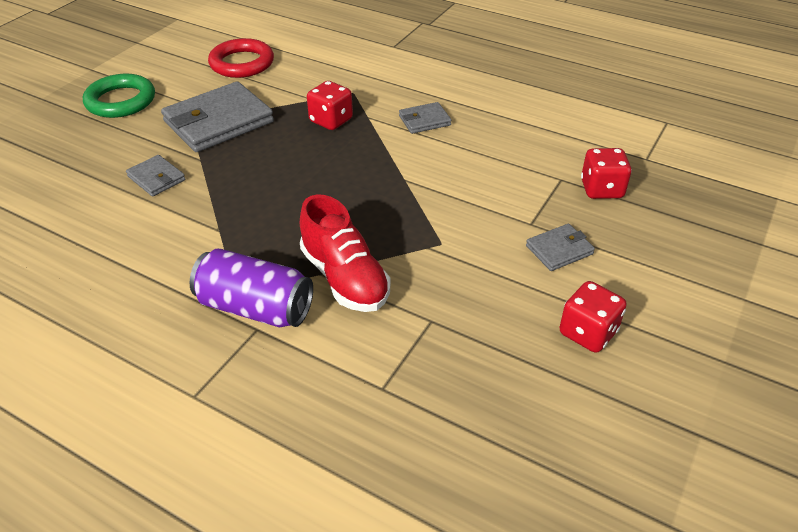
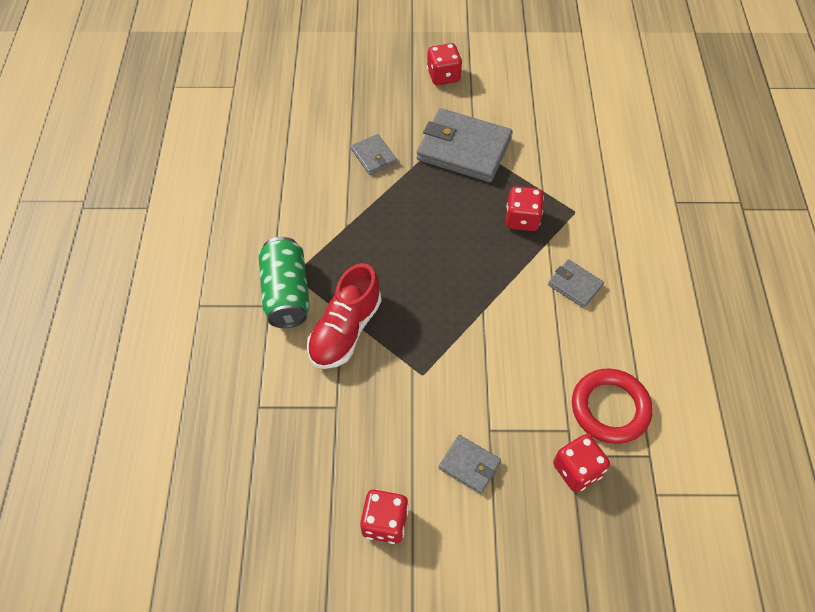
camera: 60 degrees right, 15 degrees up
green ring [83,74,155,118] -> red dice [427,43,462,85]
grey wallet [126,155,185,197] -> grey wallet turned 45 degrees counterclockwise [351,134,397,175]
purple can [190,248,313,327] -> green can [258,237,310,328]
red ring [208,38,274,78] -> red ring moved to [572,369,652,444]

